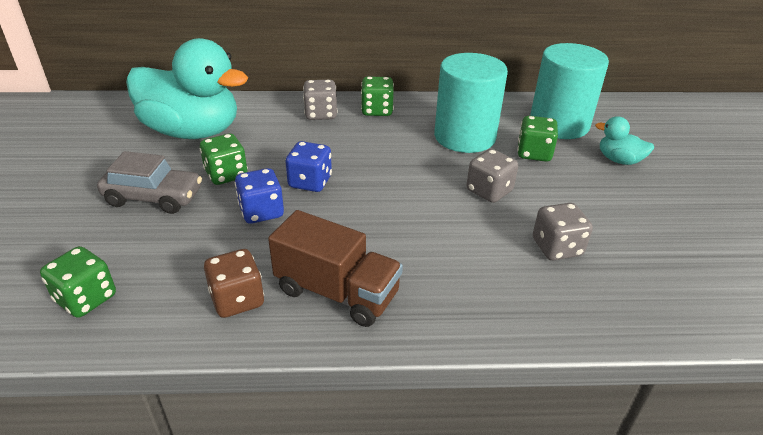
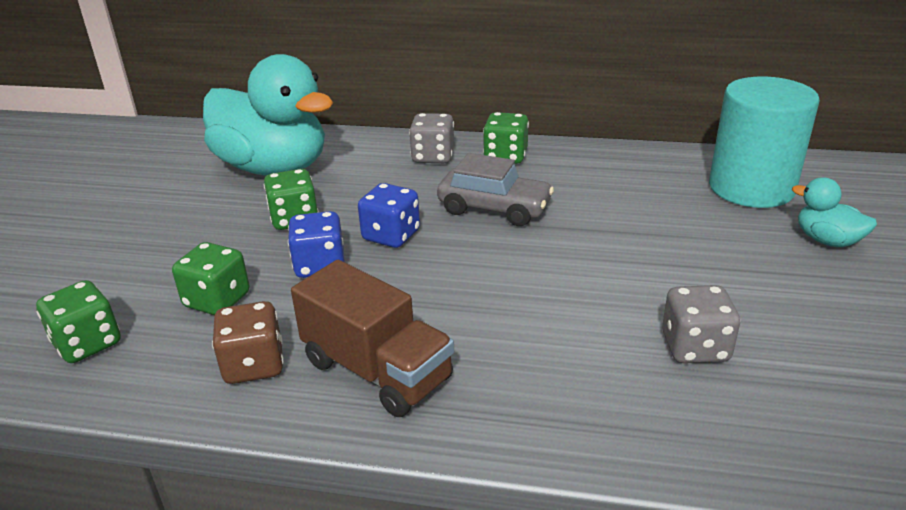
camera: 15 degrees right, 5 degrees down
grey car [97,151,202,214] -> grey car moved to [437,153,554,226]
turquoise cylinder [434,53,508,153] -> none
grey dice [467,149,518,203] -> none
green dice [517,116,558,162] -> green dice moved to [172,242,250,315]

